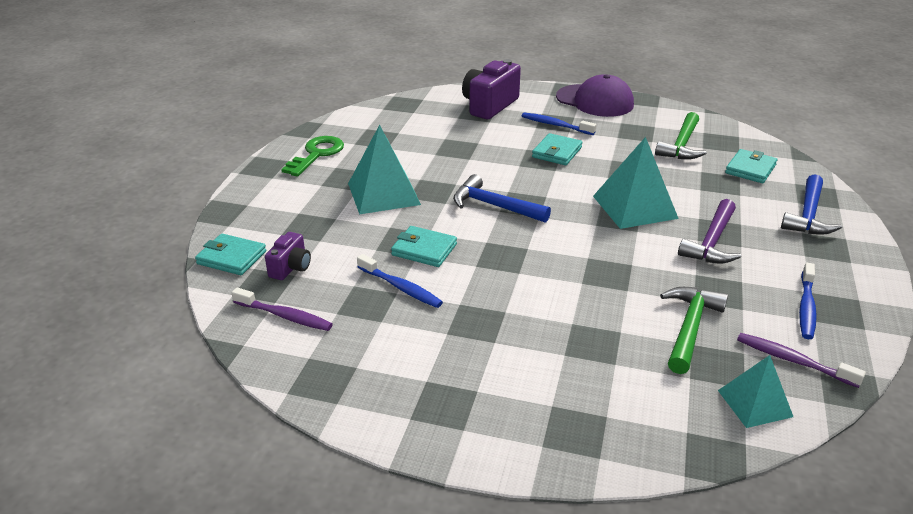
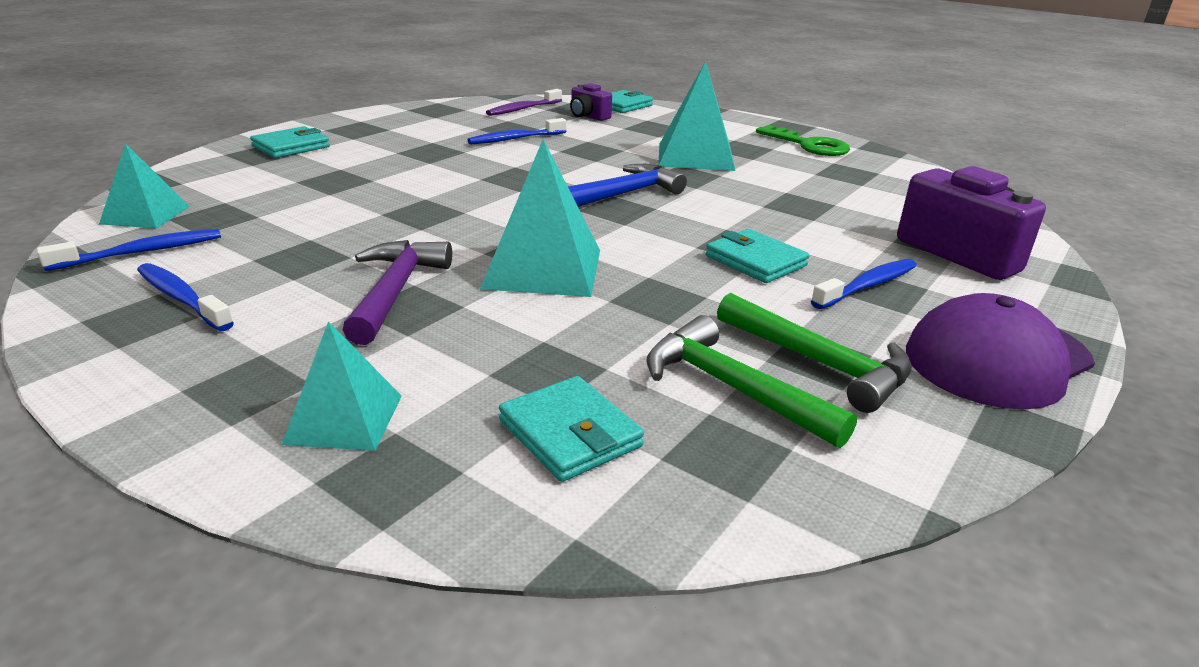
camera: 110 degrees right, 5 degrees down
turquoise wallet [391,226,457,267] -> turquoise wallet moved to [250,126,330,158]
green hammer [660,287,728,374] -> green hammer moved to [717,293,912,413]
purple hammer [678,199,741,263] -> purple hammer turned 45 degrees clockwise [343,240,452,345]
purple toothbrush [737,333,866,388] -> blue toothbrush [37,229,221,271]
blue hammer [781,174,842,235] -> turquoise pyramid [281,321,402,451]

